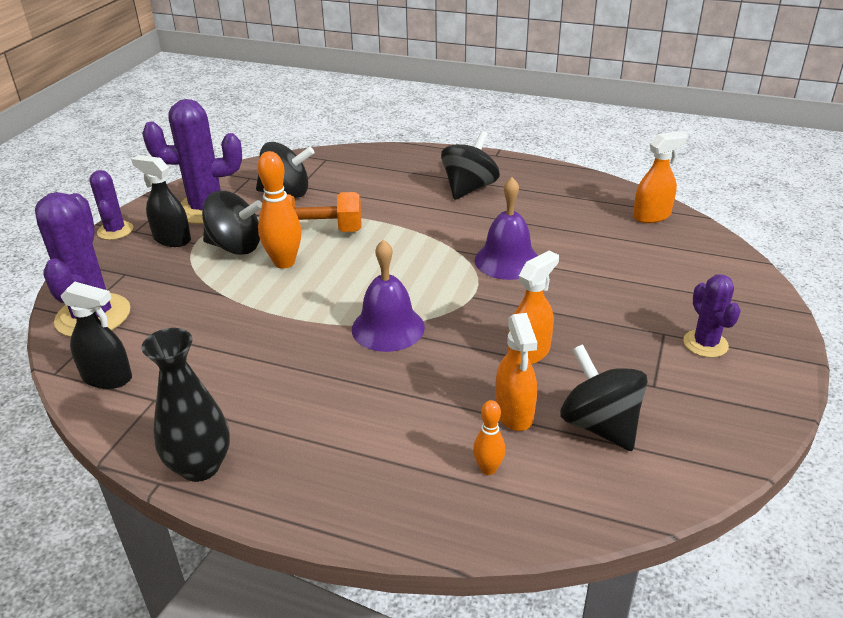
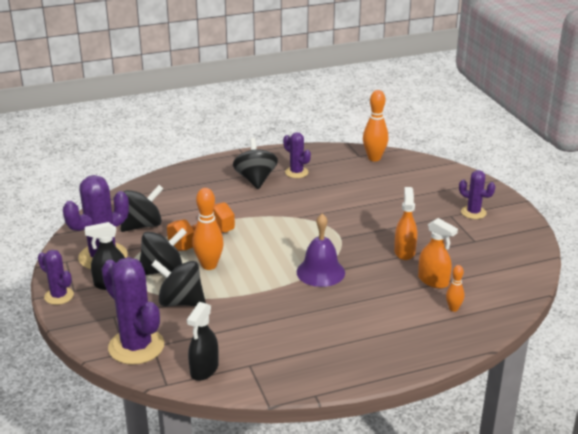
camera: 40 degrees left, 5 degrees down
black spray bottle [61,281,132,389] -> black spray bottle turned 135 degrees clockwise [187,302,219,381]
black vase [141,328,230,482] -> none
purple bell [475,177,538,280] -> none
black spinning top [560,344,648,451] -> black spinning top moved to [151,260,206,306]
orange spray bottle [633,132,688,223] -> orange bowling pin [363,90,388,161]
none -> purple cactus [283,132,311,178]

